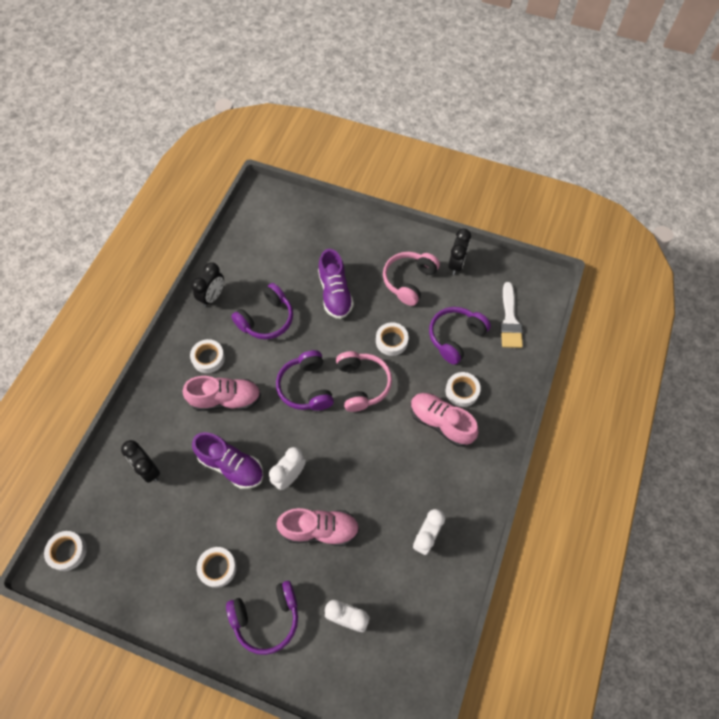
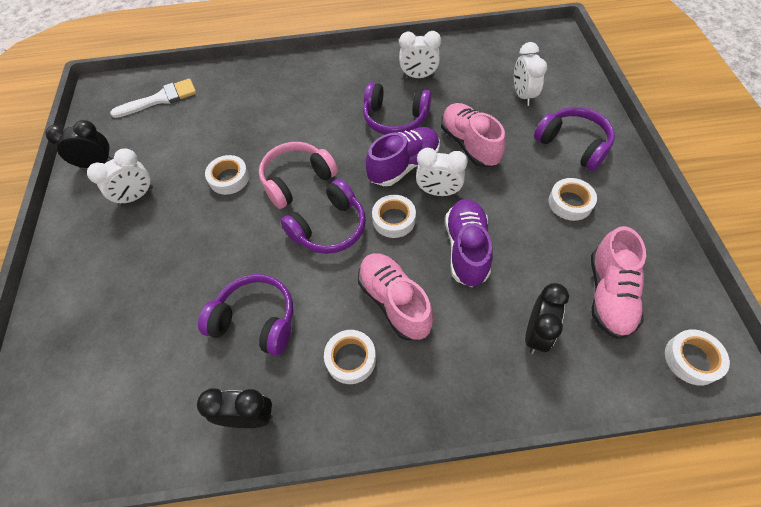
camera: 115 degrees left, 5 degrees down
purple shoe [318,249,354,319] -> purple shoe moved to [366,127,440,186]
pink headphones [383,252,440,306] -> white clock [87,148,153,206]
pink shoe [411,393,479,447] -> pink shoe moved to [591,226,646,339]
purple headphones [429,307,491,365] -> purple headphones moved to [363,82,432,135]
white tape [446,372,481,407] -> white tape moved to [372,195,416,238]

